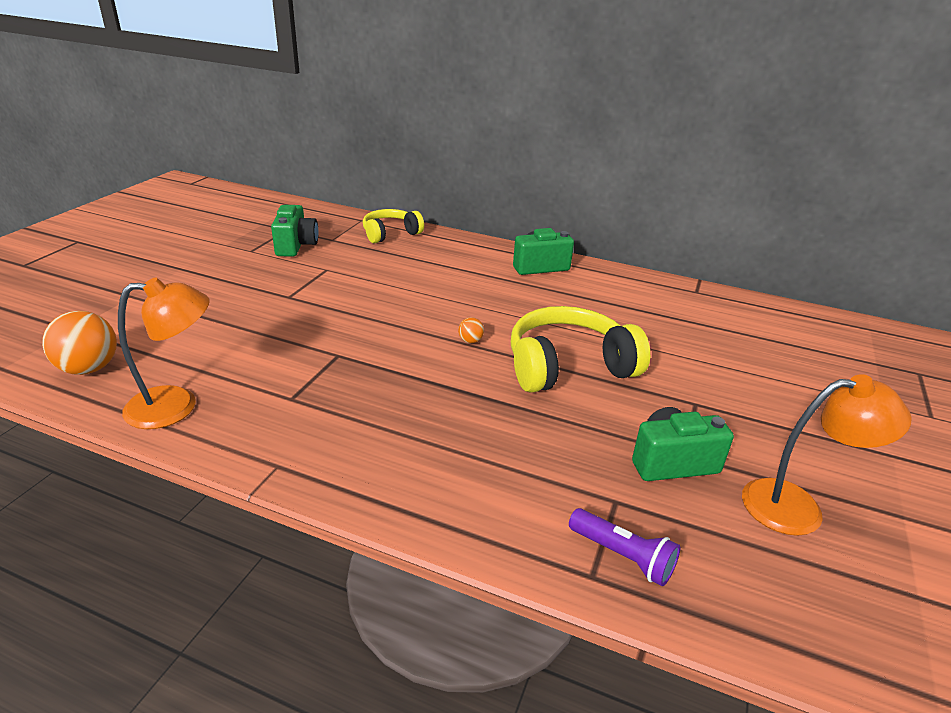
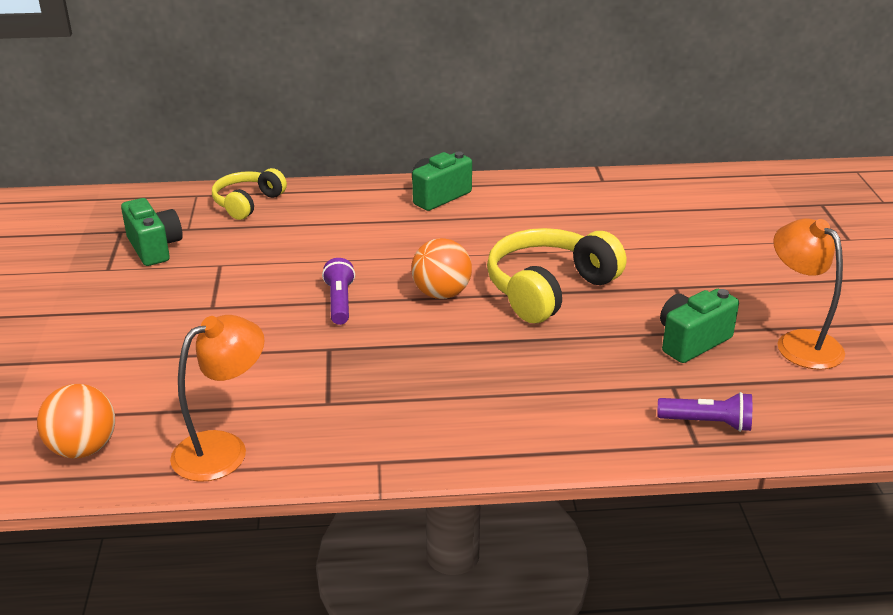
camera: 25 degrees left, 0 degrees up
orange ball [458,317,484,343] -> orange ball [411,238,472,299], size x2.18
orange lamp [742,374,912,536] -> orange lamp turned 90 degrees counterclockwise [773,219,845,370]
none -> purple flashlight [322,258,355,325]

